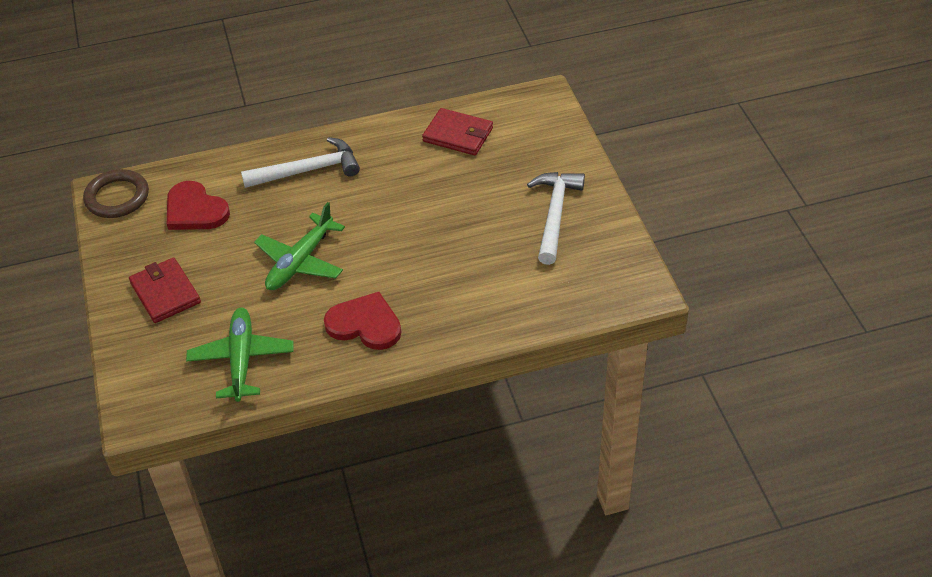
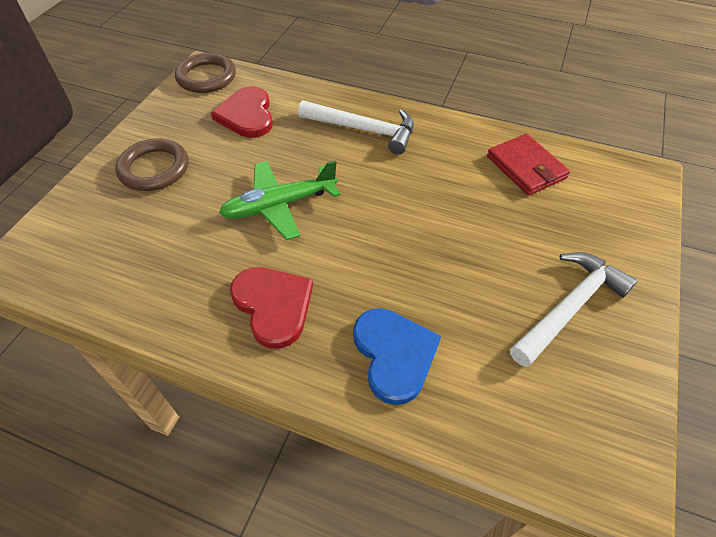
camera: 35 degrees right, 5 degrees up
red wallet [129,257,201,323] -> brown ring [115,138,188,191]
green plane [186,308,294,402] -> none
none -> blue heart [353,308,441,405]

